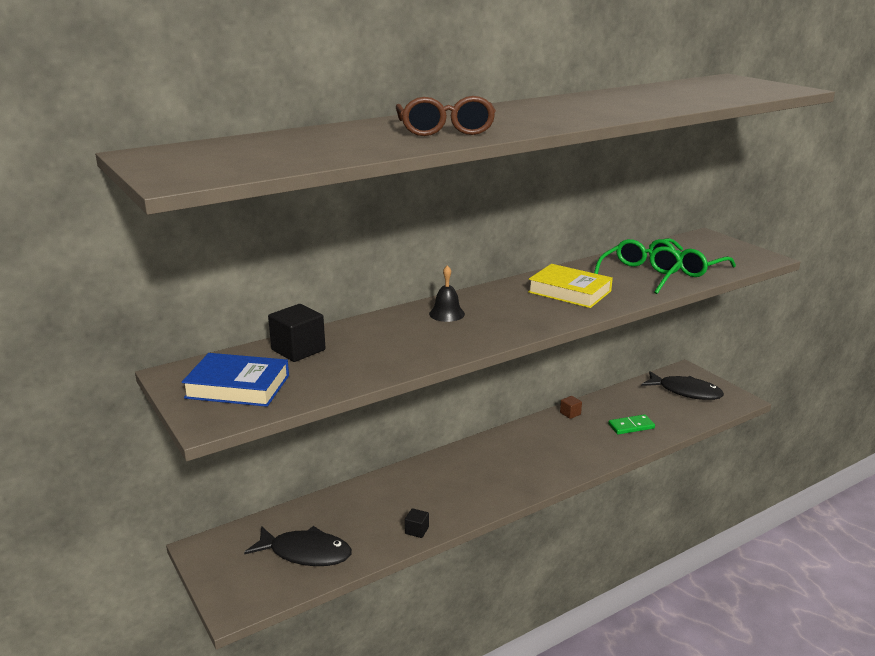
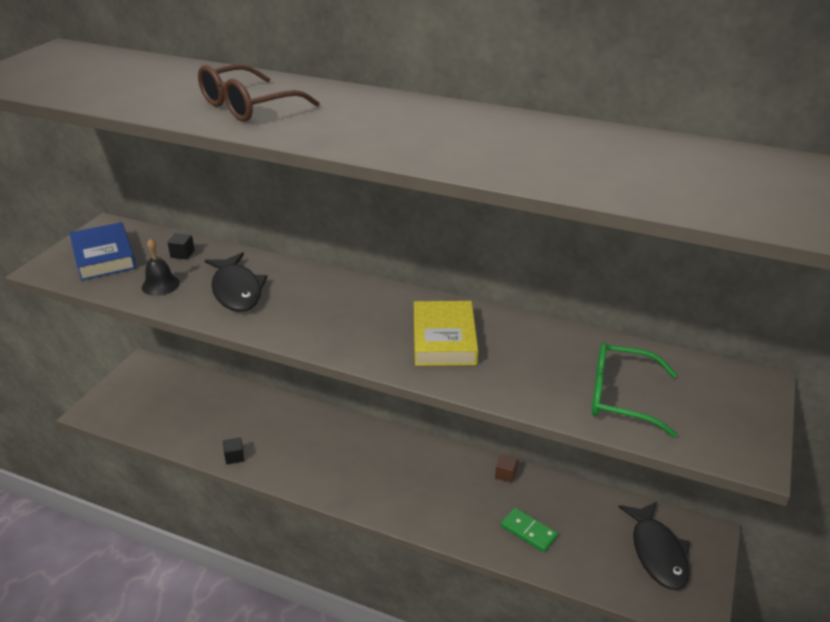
camera: 55 degrees right, 10 degrees up
black fish [244,526,352,566] -> black fish moved to [204,252,268,312]
black cube [268,304,326,362] -> black cube [167,233,195,259], size x0.52
black bell [429,265,465,322] -> black bell moved to [142,238,180,296]
green glasses [594,239,682,294] -> none

